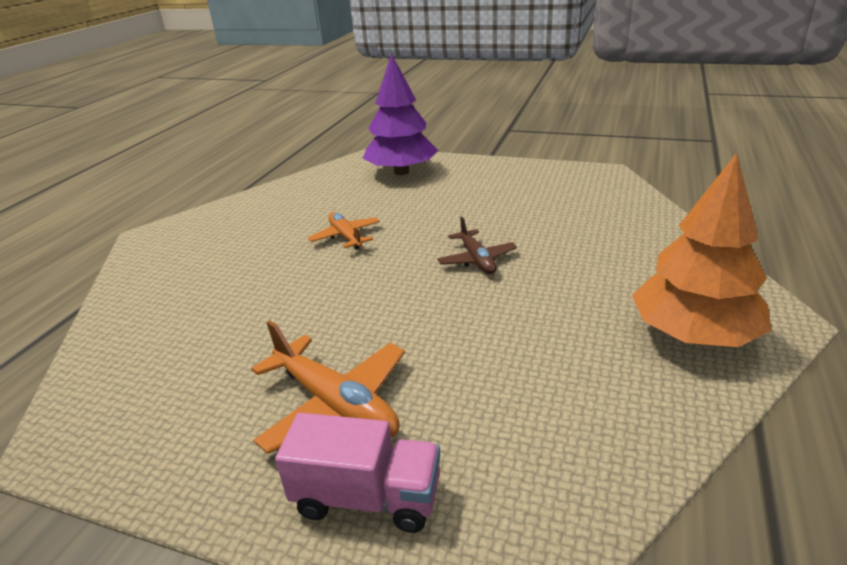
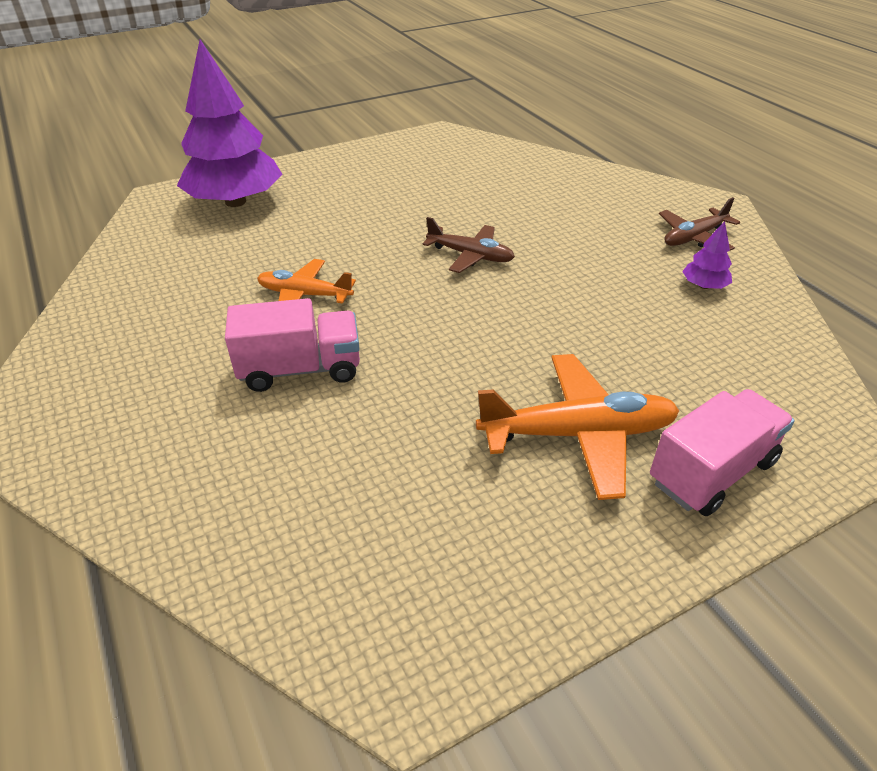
camera: 50 degrees left, 10 degrees up
orange tree [632,153,771,347] -> brown plane [659,197,740,250]
none -> pink truck [225,298,360,392]
none -> purple tree [682,221,732,289]

